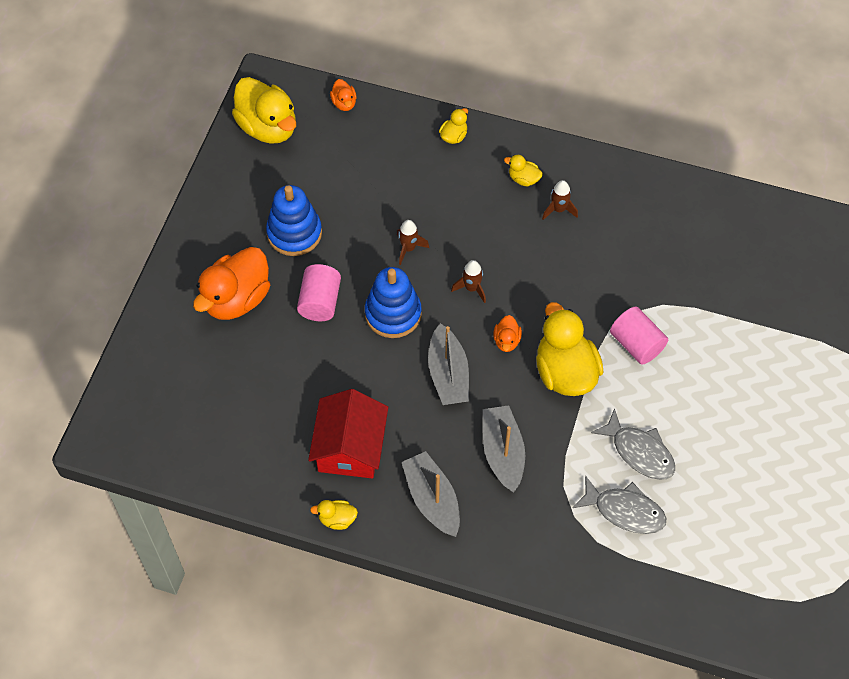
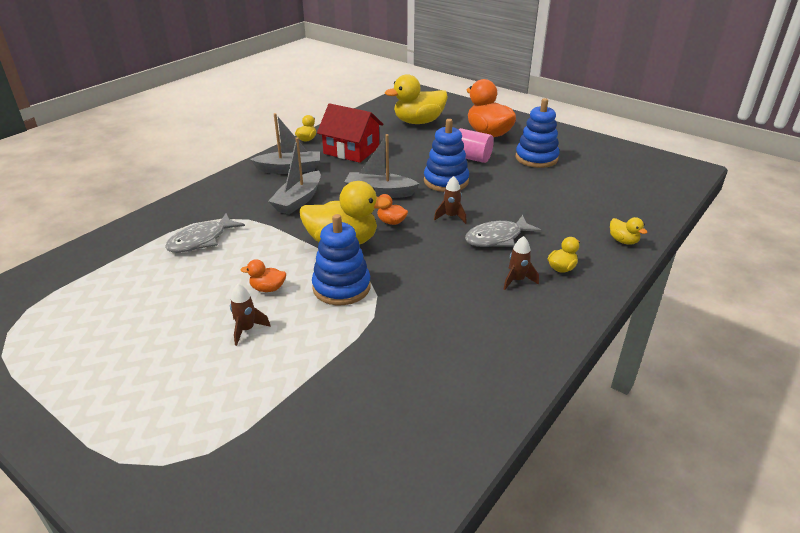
camera: 110 degrees right, 25 degrees down
yellow duck [232,77,296,144] -> yellow duck moved to [385,74,448,124]
orange duck [330,79,357,111] -> orange duck moved to [240,259,286,292]
brown rocket [397,220,429,265] -> brown rocket moved to [230,284,271,346]
grey boat [483,405,525,493] -> grey boat turned 105 degrees clockwise [268,137,321,215]
grey fish [591,408,675,480] -> grey fish moved to [465,215,542,247]
pink cylinder [610,306,668,365] -> blue stacking toy [312,214,371,305]

